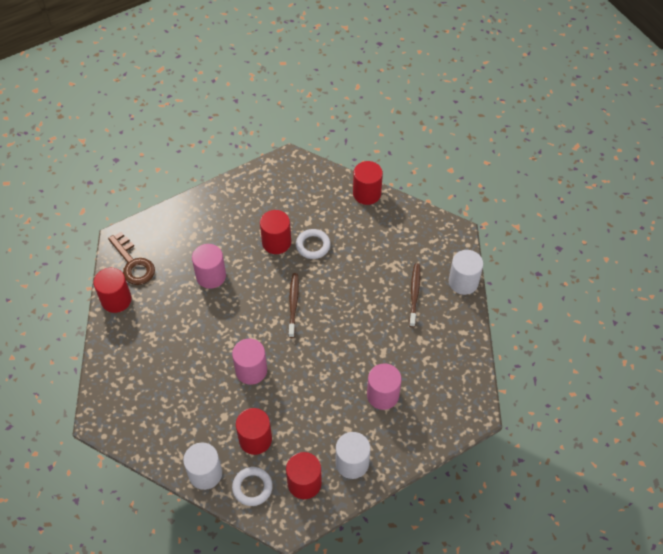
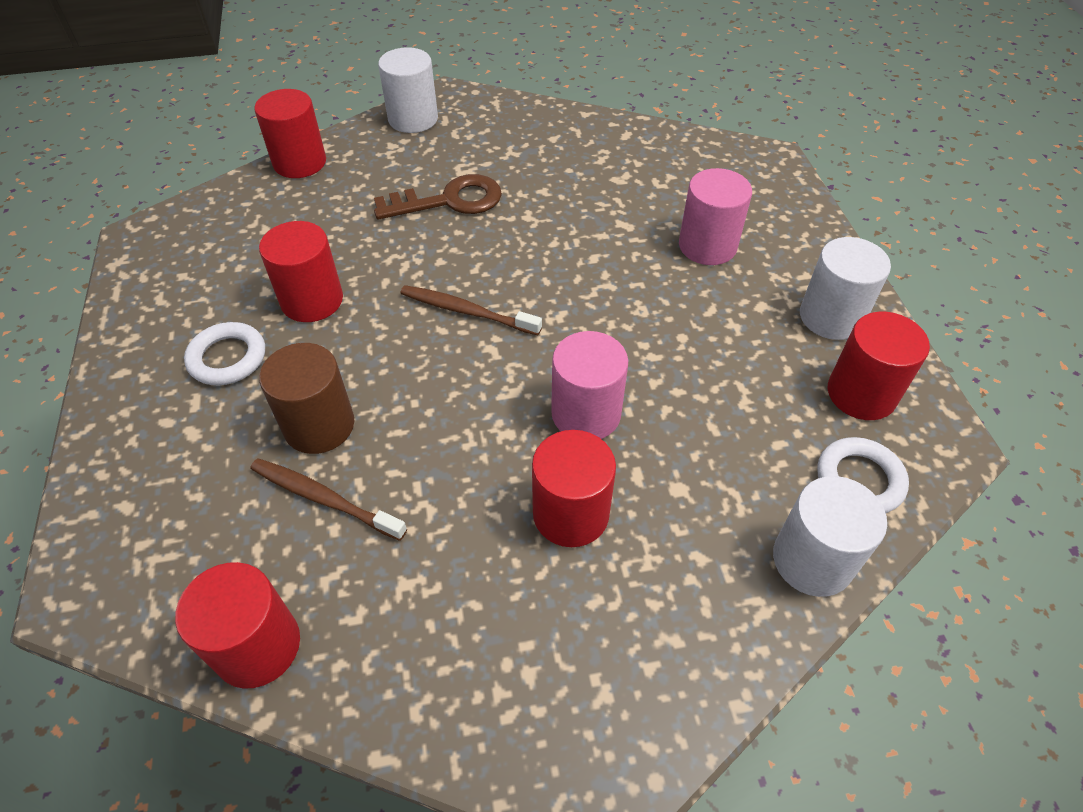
camera: 70 degrees left, 5 degrees down
brown key [108,232,155,285] -> brown key moved to [374,174,502,219]
pink cylinder [192,244,226,289] -> brown cylinder [259,343,354,454]
red cylinder [236,408,272,455] -> red cylinder moved to [532,430,616,547]
white ring [296,229,331,259] -> white ring moved to [184,322,265,385]
brown toothbrush [409,263,420,327] -> brown toothbrush moved to [250,458,407,541]
white cylinder [449,250,483,295] -> white cylinder moved to [378,47,438,133]

